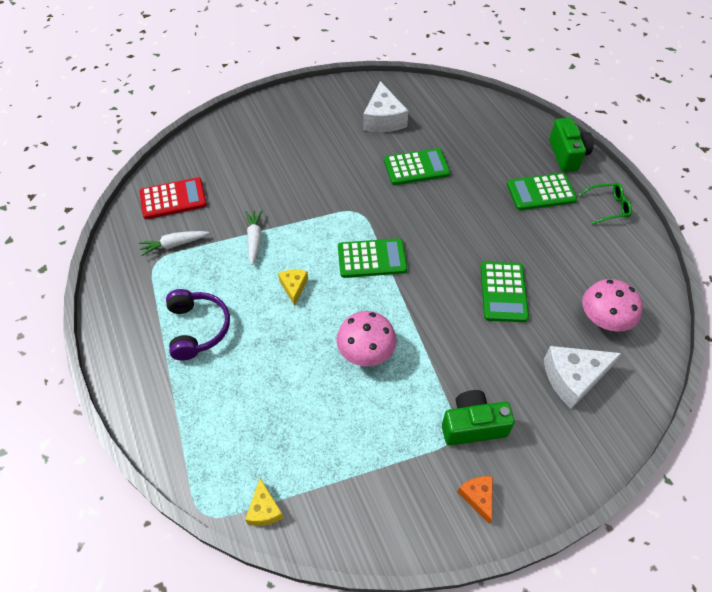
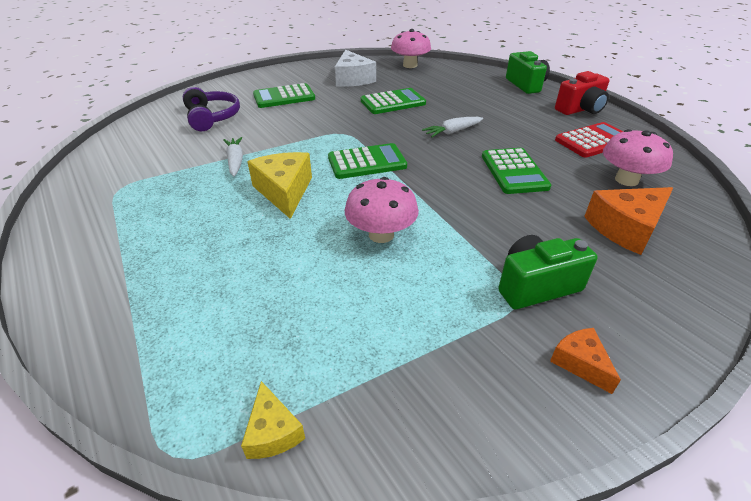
camera: 10 degrees left, 15 degrees down
white carrot [139,231,209,256] -> white carrot moved to [422,117,483,137]
red calculator [140,177,207,219] -> red calculator moved to [555,122,623,158]
purple headphones [166,289,230,361] -> purple headphones moved to [183,87,240,131]
yellow cheese [278,269,308,306] -> yellow cheese [247,152,312,219], size x1.82
green calculator [507,173,577,210] -> green calculator moved to [253,83,315,108]
white cheese [544,346,622,409] -> orange cheese [584,187,673,255]
green glasses [579,183,632,224] -> red camera [555,71,609,115]
none -> pink mushroom [391,29,431,68]

